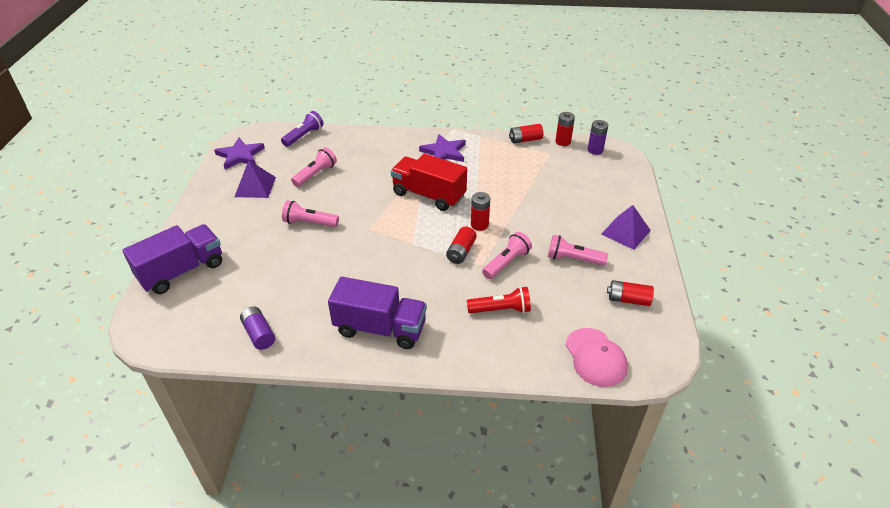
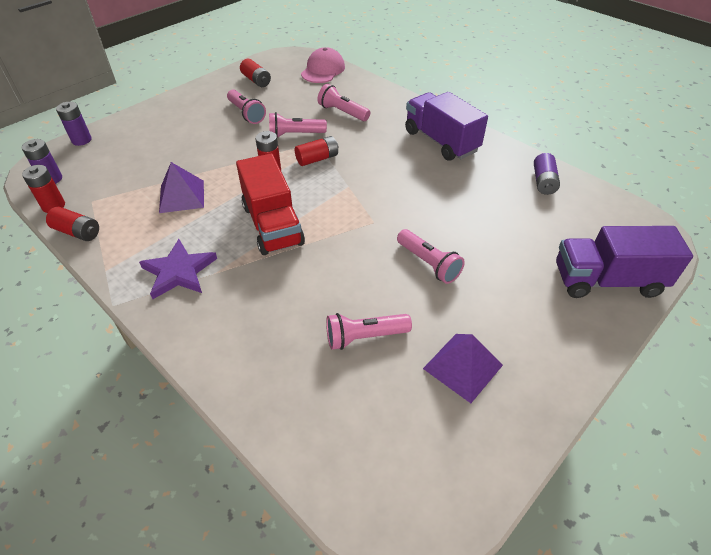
camera: 140 degrees left, 5 degrees up
purple star [214,138,265,169] -> none
purple flashlight [281,111,324,147] -> none
red flashlight [467,286,531,313] -> pink flashlight [317,84,370,121]
purple pyramid [601,205,651,250] -> purple pyramid moved to [159,162,204,213]
none -> purple battery [56,102,92,146]

